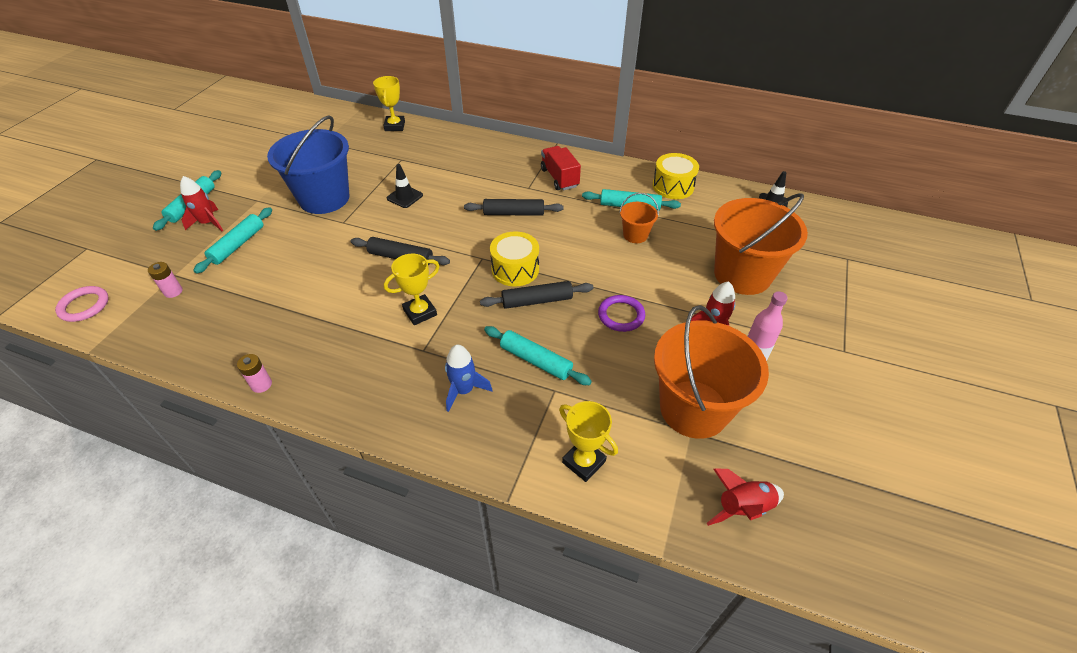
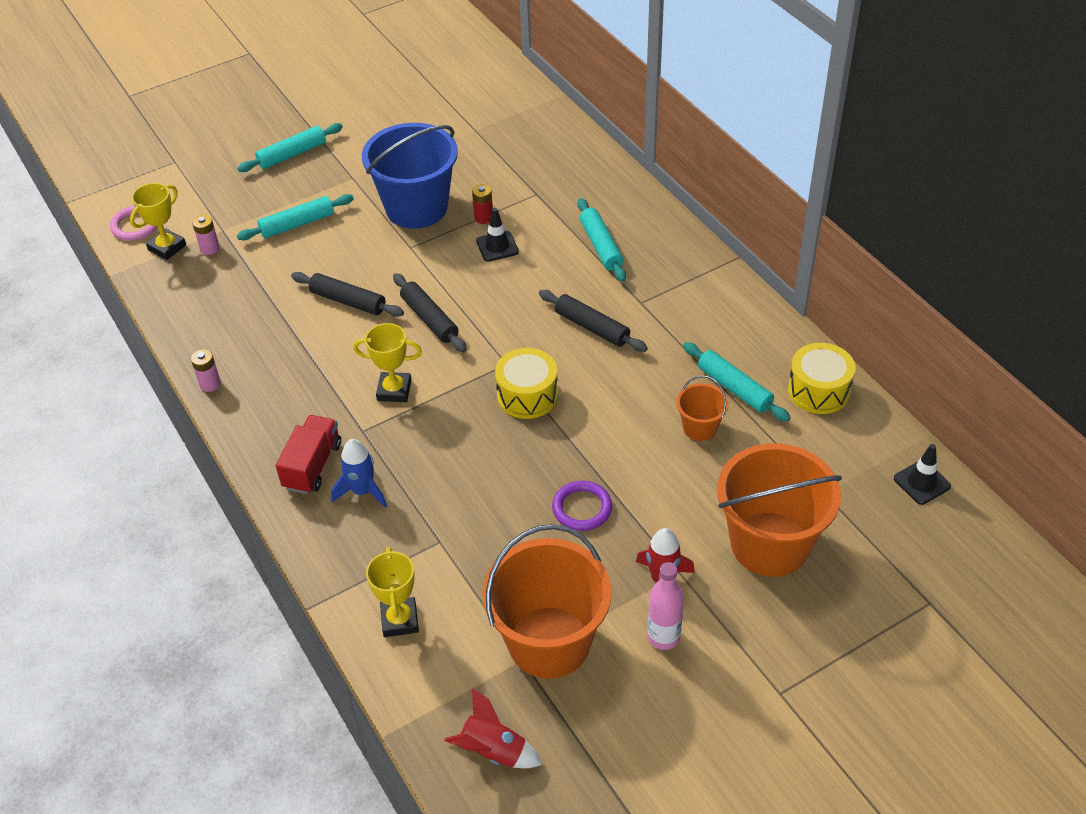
camera: 40 degrees right, 0 degrees up
red rocket [180,176,223,231] -> none
yellow trophy [373,76,405,131] -> yellow trophy moved to [130,183,186,260]
black rolling pin [480,281,593,309] -> black rolling pin moved to [291,272,404,317]
turquoise rolling pin [484,326,592,385] -> turquoise rolling pin moved to [578,198,626,282]
red truck [541,146,581,190] -> red truck moved to [276,415,341,494]
none -> red battery [472,184,493,224]

